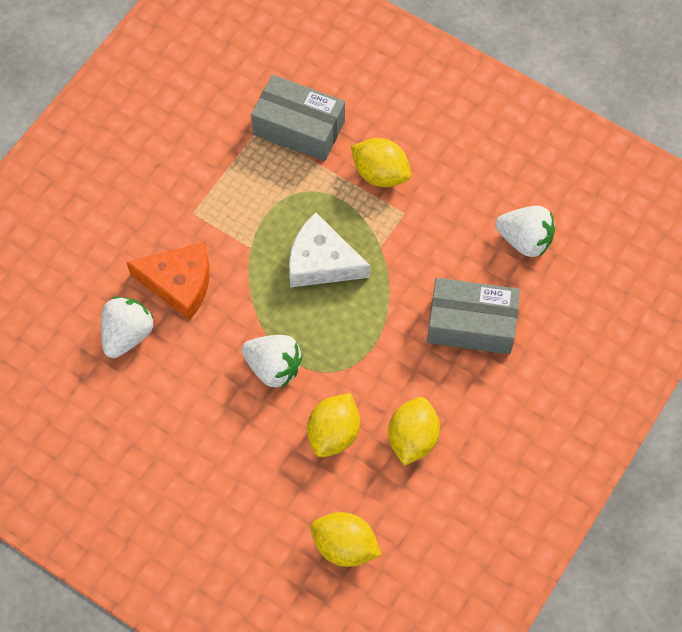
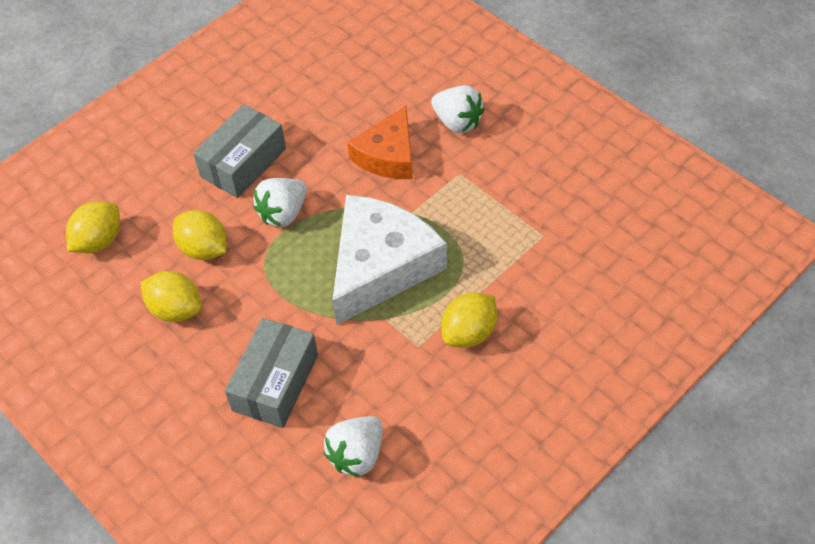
camera: 105 degrees right, 10 degrees down
white strawberry [101,297,154,358] -> white strawberry moved to [431,85,484,133]
grey box [251,75,345,161] -> grey box moved to [193,104,286,198]
white cheese [289,213,370,288] -> white cheese [332,195,447,325], size x1.58

